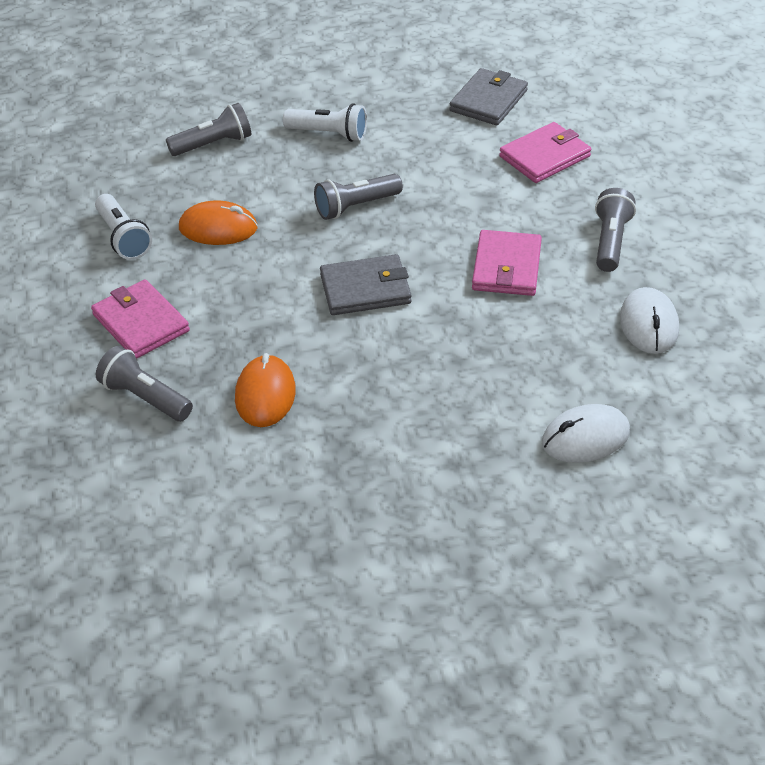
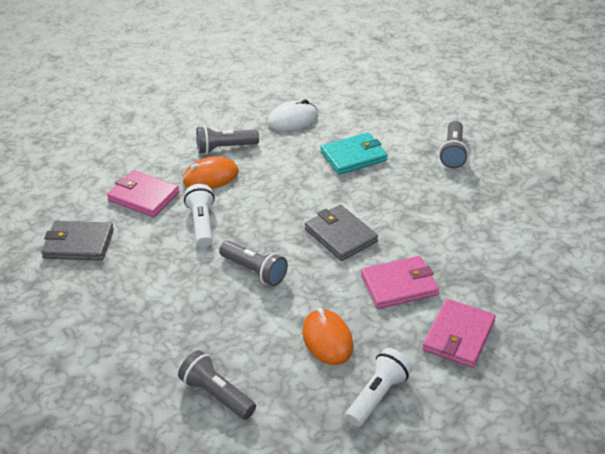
camera: 115 degrees left, 5 degrees down
grey flashlight [96,346,193,421] -> grey flashlight moved to [439,121,468,168]
orange mouse [235,353,296,427] -> orange mouse moved to [183,156,239,189]
white flashlight [283,103,367,142] -> white flashlight moved to [184,184,215,248]
pink wallet [472,230,542,296] -> pink wallet moved to [361,256,439,309]
white mouse [542,404,630,463] -> none
none -> turquoise wallet [321,132,388,175]

